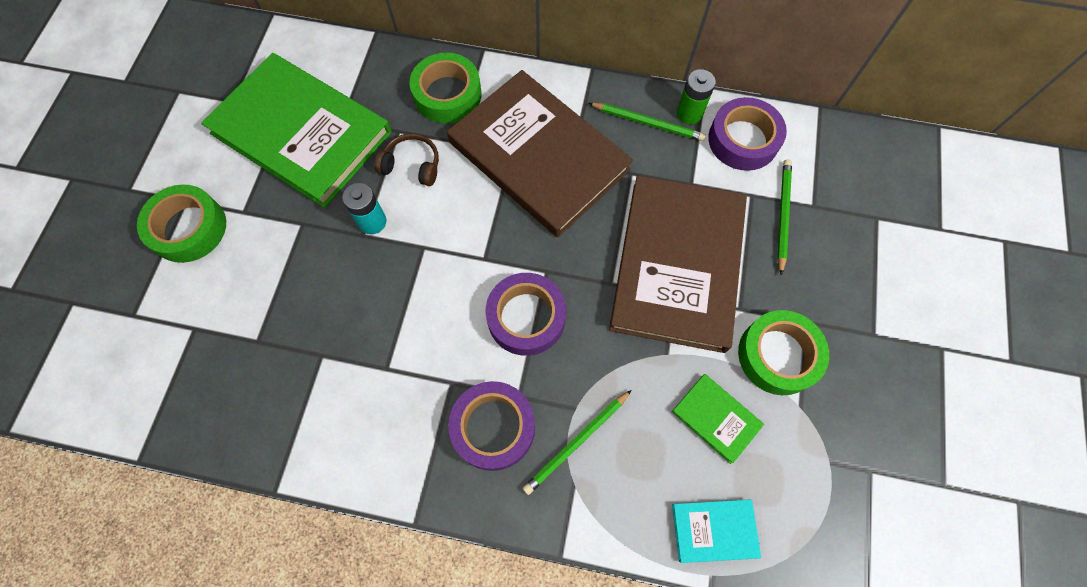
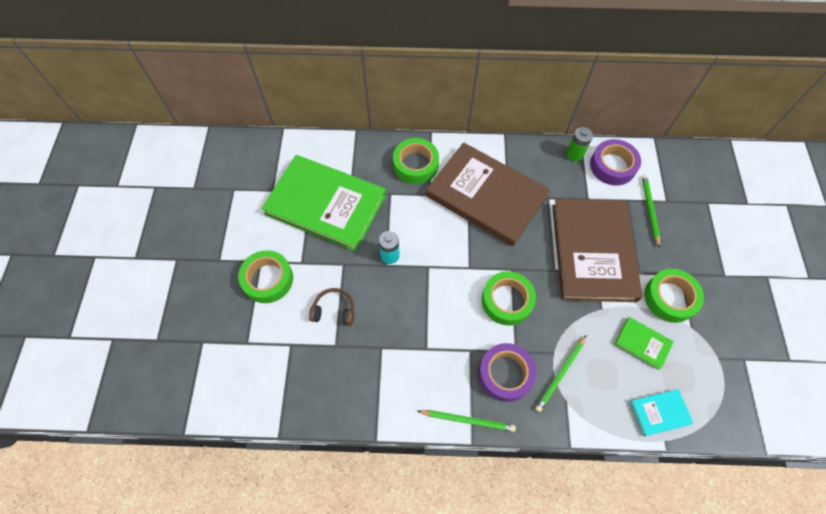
camera: 10 degrees left, 5 degrees down
brown headphones [374,133,439,186] -> brown headphones moved to [309,288,354,326]
purple tape [486,273,566,356] -> green tape [482,271,536,325]
green pencil [589,103,706,141] -> green pencil moved to [418,410,516,432]

